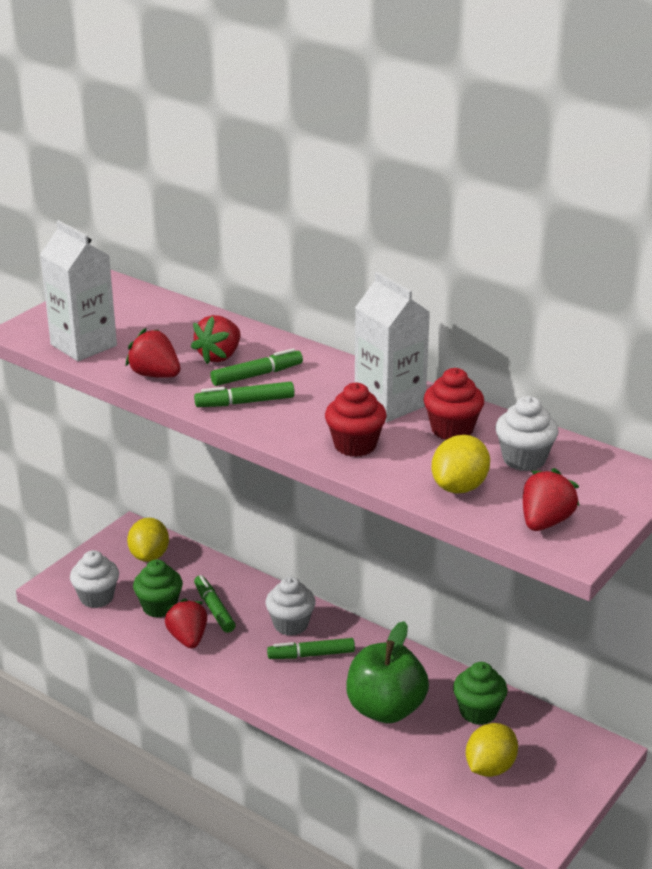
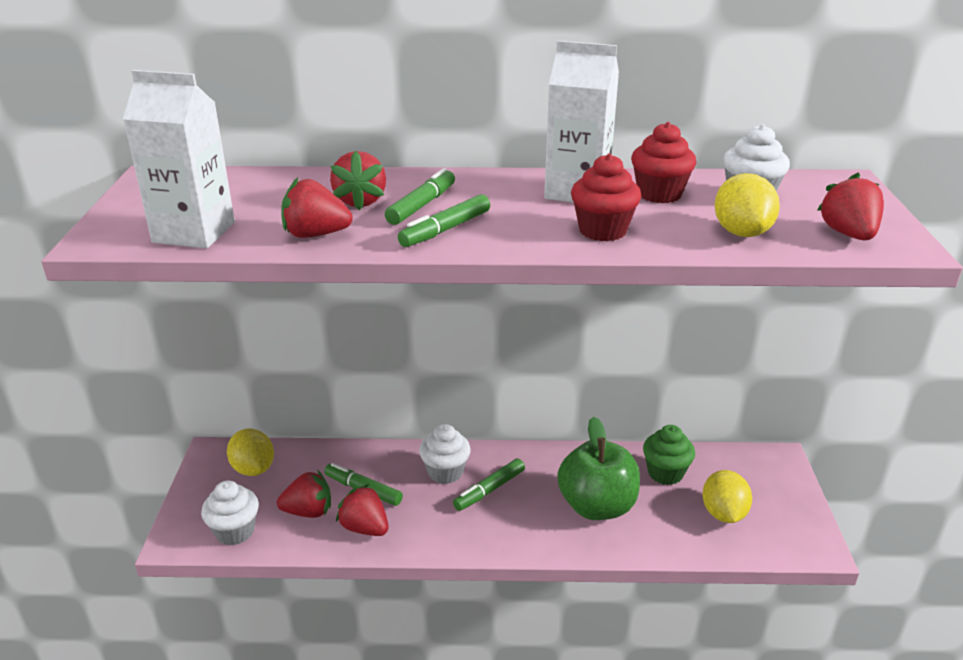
camera: 35 degrees left, 0 degrees up
green cupcake [133,559,183,618] -> red strawberry [277,470,331,518]

